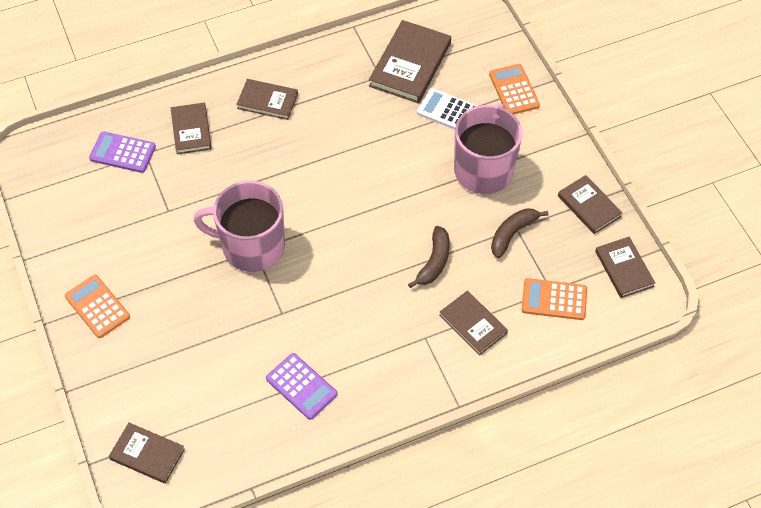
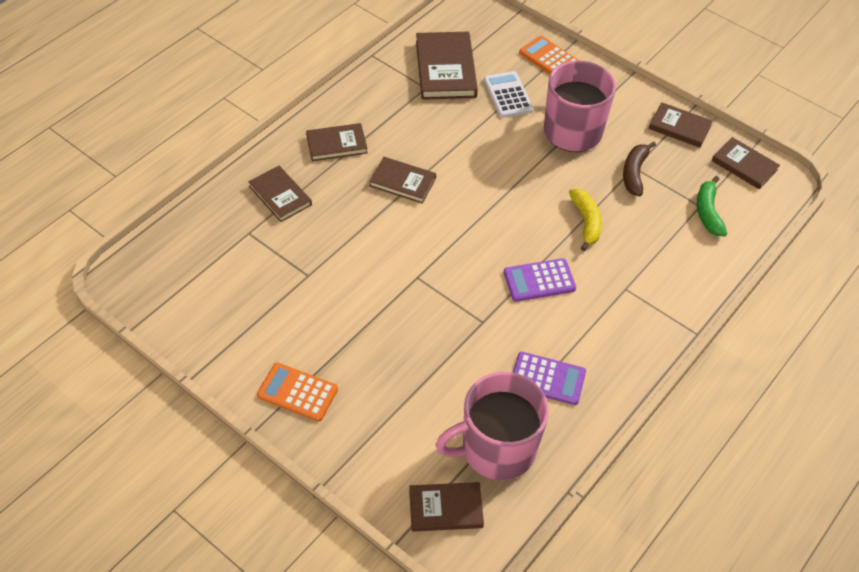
camera: 30 degrees left, 5 degrees down
purple calculator [89,131,156,173] -> purple calculator moved to [504,258,576,302]
pink mug [194,181,285,272] -> pink mug moved to [436,372,549,480]
brown banana [408,226,450,288] -> yellow banana [569,189,602,251]
white calculator [417,88,478,130] -> white calculator turned 75 degrees clockwise [484,71,533,118]
brown book [439,291,508,356] -> brown book moved to [369,157,436,204]
orange calculator [522,278,587,320] -> green banana [697,176,727,236]

